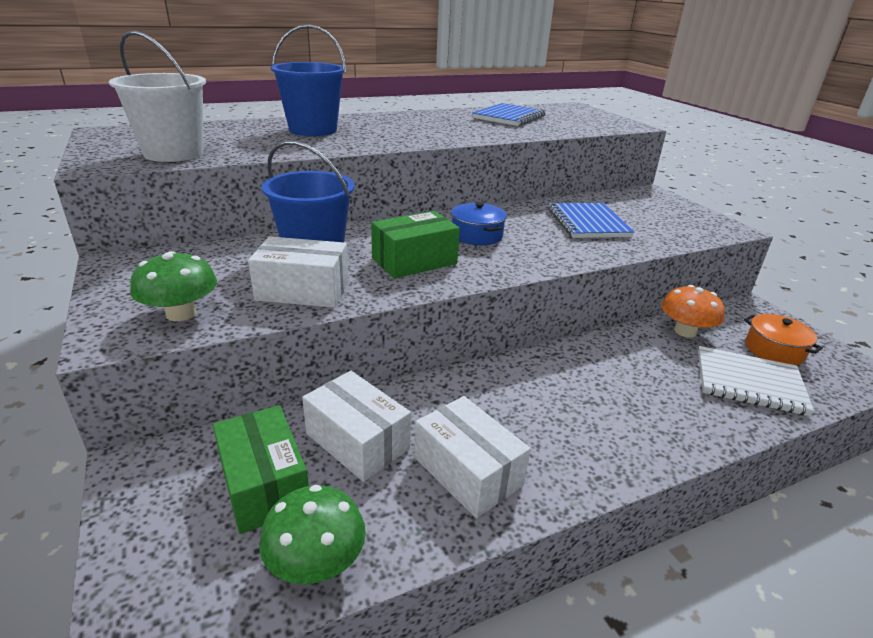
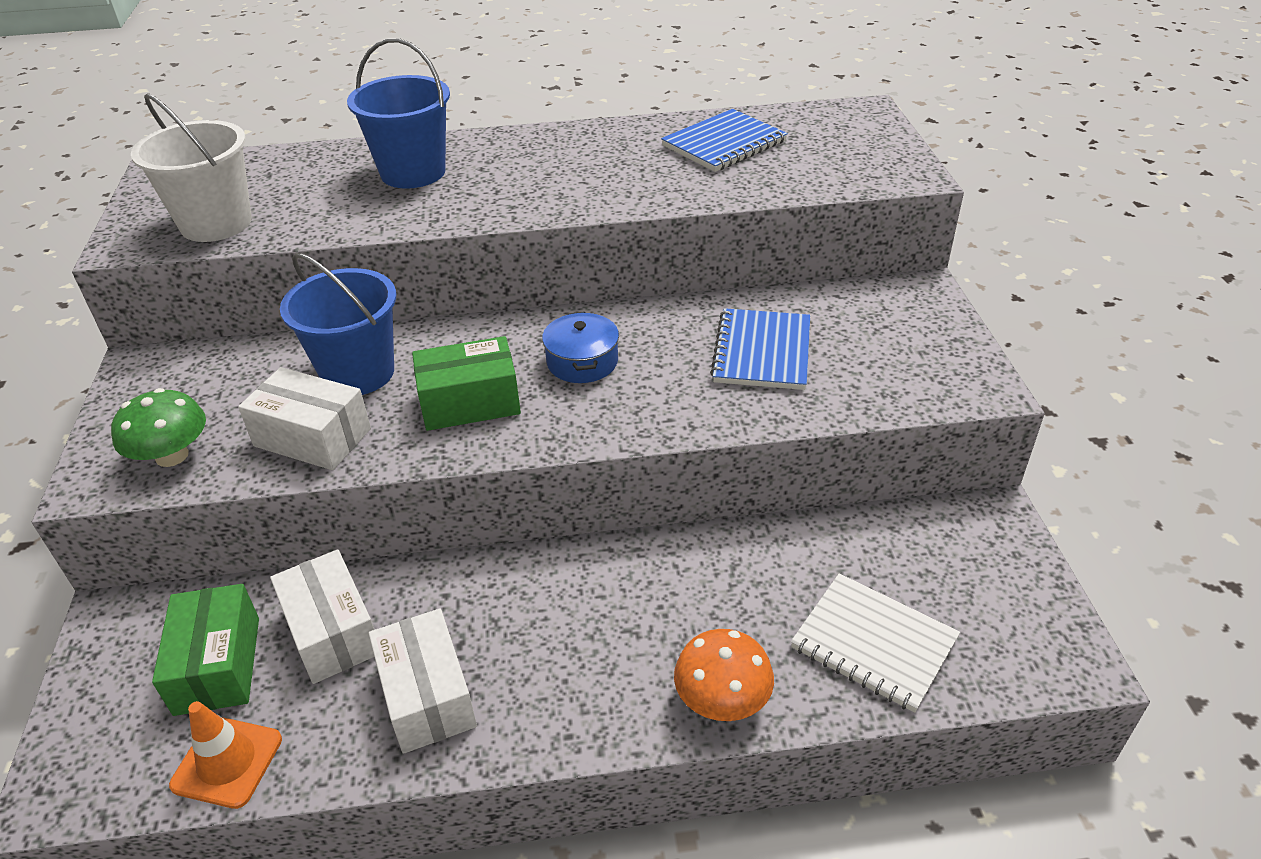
camera: 20 degrees right, 10 degrees up
green mushroom [259,485,366,584] -> orange traffic cone [169,701,282,809]
orange mushroom [661,285,725,338] -> orange mushroom moved to [674,629,774,721]
orange pot [744,314,823,365] -> none

